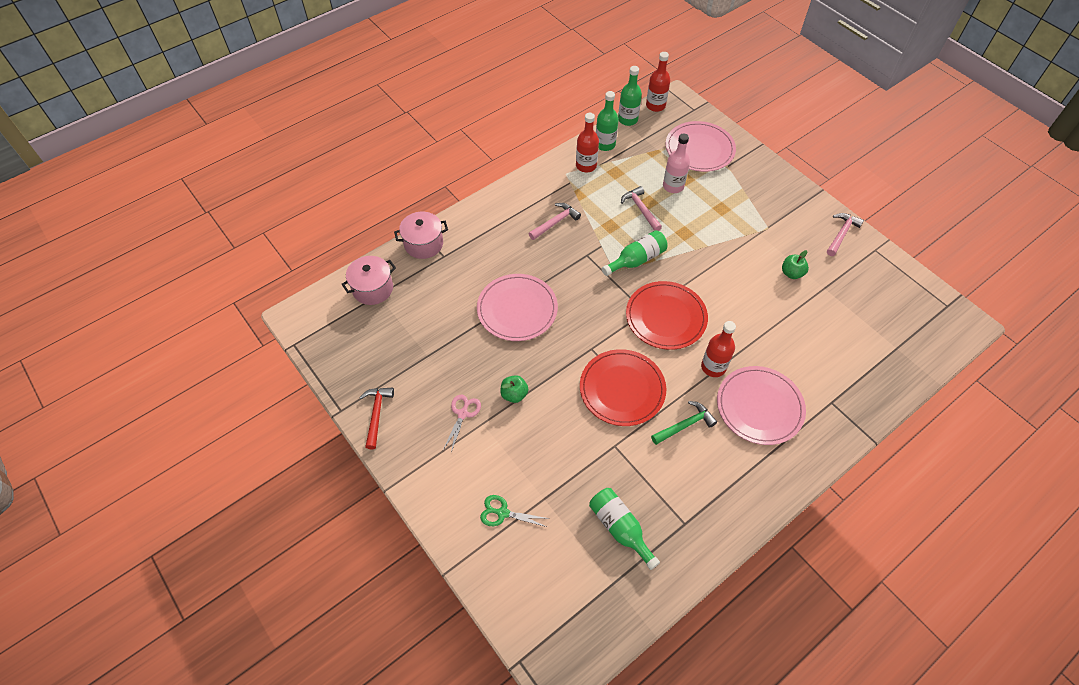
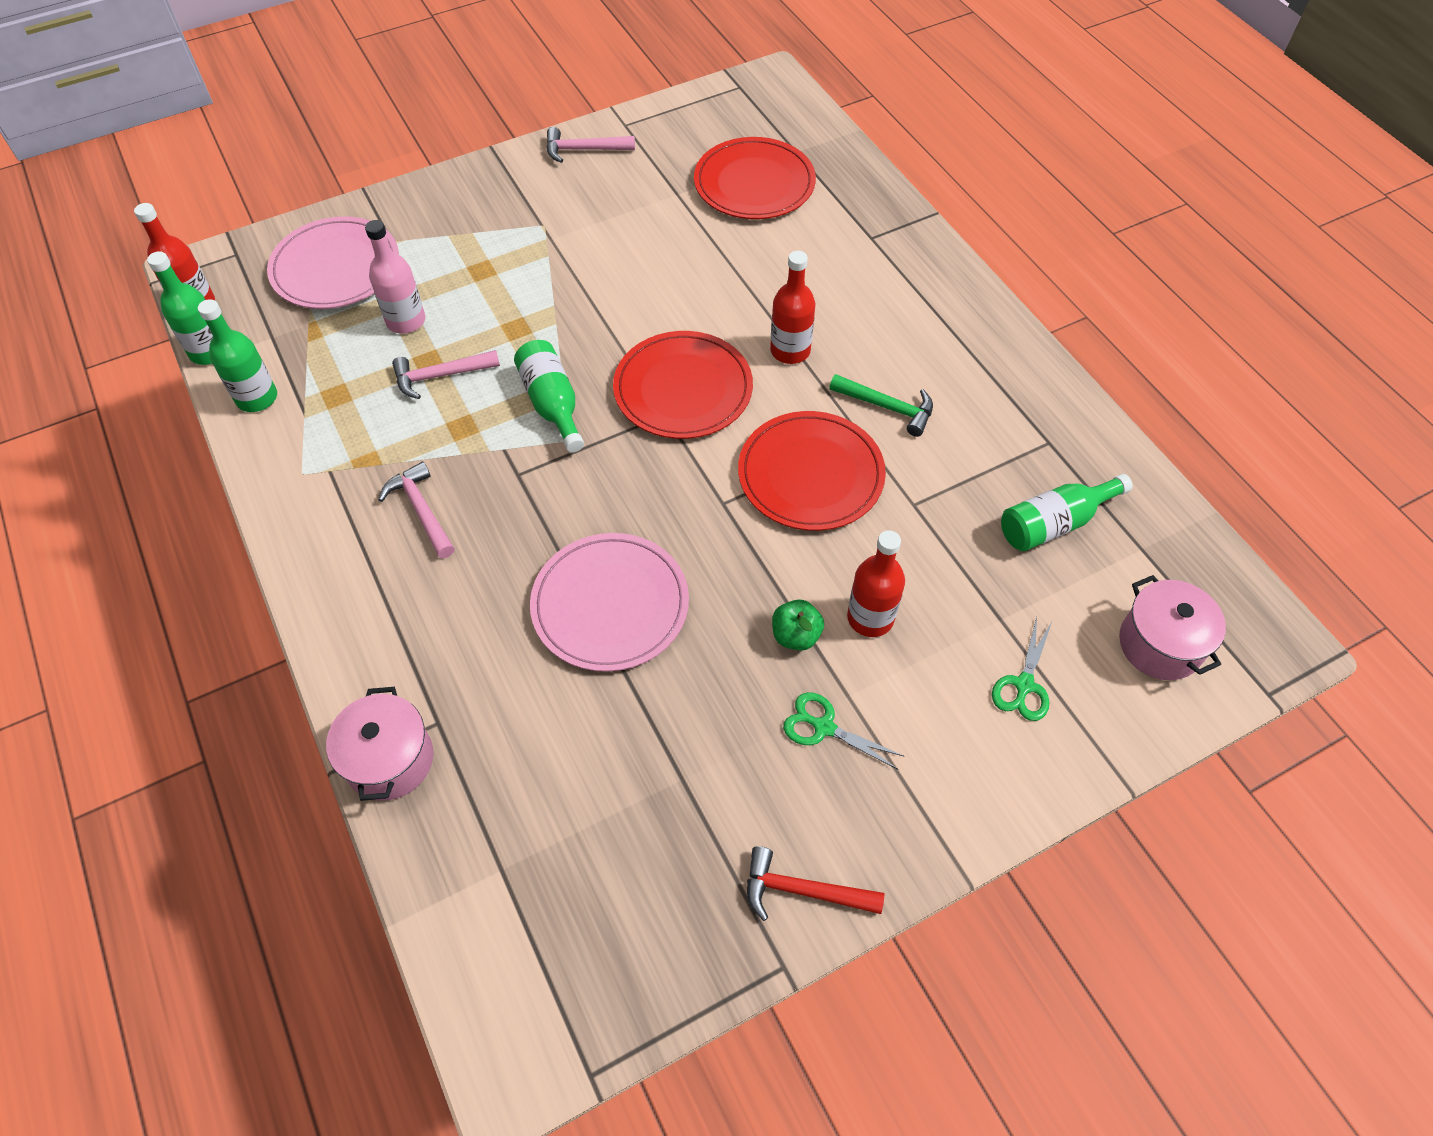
camera: 80 degrees left, 0 degrees up
pink pot [341,256,396,305] -> pink pot moved to [1119,575,1226,680]
pink scissors [443,395,481,452] -> green scissors [783,692,905,769]
red bottle [576,113,599,172] -> red bottle moved to [847,530,905,637]
green hammer [651,401,717,445] -> green hammer turned 135 degrees clockwise [829,374,933,437]
pink plate [717,366,806,445] -> none
green apple [782,250,809,279] -> none
pink hammer [827,213,864,256] -> pink hammer turned 45 degrees counterclockwise [546,127,635,163]
none -> red plate [694,137,816,219]

